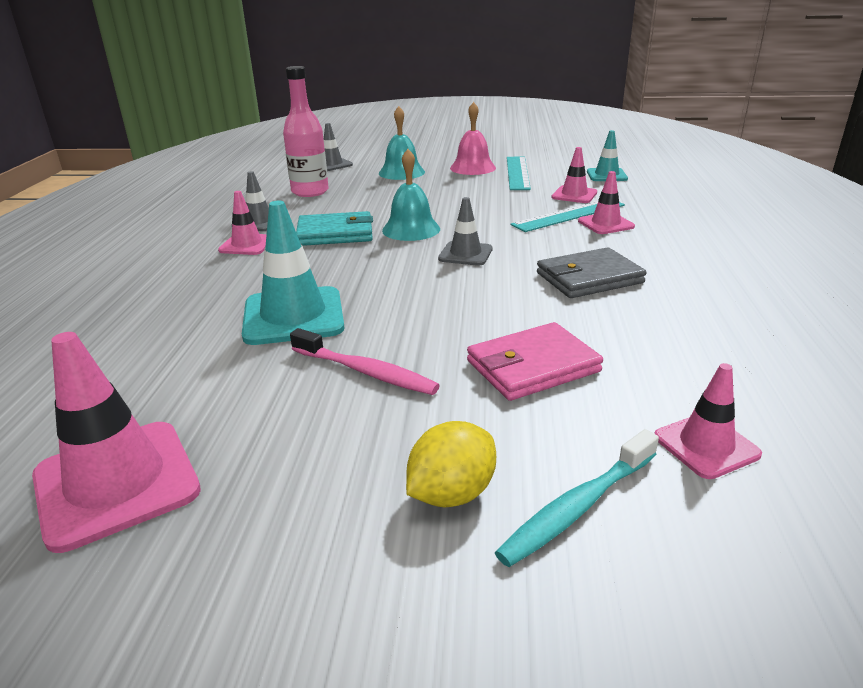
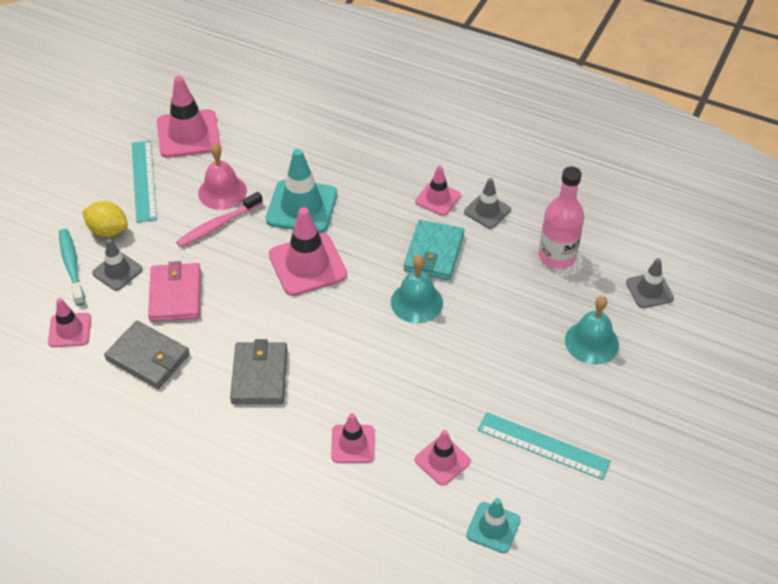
camera: 110 degrees right, 20 degrees up
yellow lemon [406,421,496,507] -> yellow lemon turned 45 degrees counterclockwise [82,201,128,237]
grey traffic cone [438,197,493,266] -> grey traffic cone moved to [92,239,143,291]
pink bell [450,102,496,175] -> pink bell moved to [198,143,247,210]
turquoise ruler [511,201,625,232] -> turquoise ruler moved to [132,141,157,222]
none -> grey wallet [104,321,190,389]
none -> pink traffic cone [269,207,347,296]

